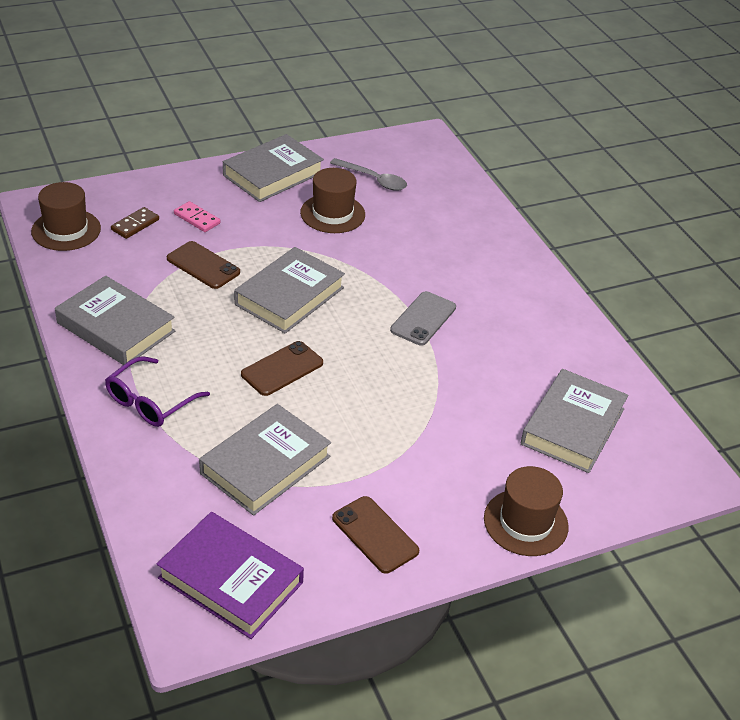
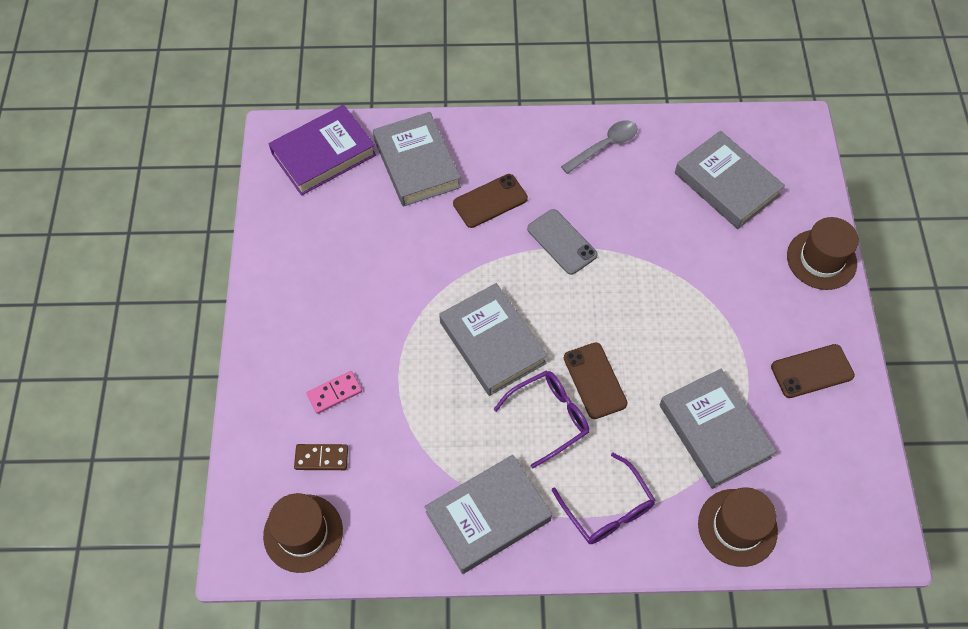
camera: 65 degrees left, 20 degrees up
brown domino [111,207,159,239] -> brown domino turned 60 degrees counterclockwise [294,444,348,470]
purple book [157,512,304,639] -> purple book moved to [269,105,376,196]
brown phone [167,241,240,289] -> brown phone moved to [453,174,528,228]
grey book [223,134,324,202] -> grey book moved to [373,112,461,207]
brown hat [300,168,365,233] -> brown hat moved to [698,487,778,567]
grey spoon [330,158,407,191] -> grey spoon moved to [561,120,638,174]
none -> purple glasses [493,371,589,468]

